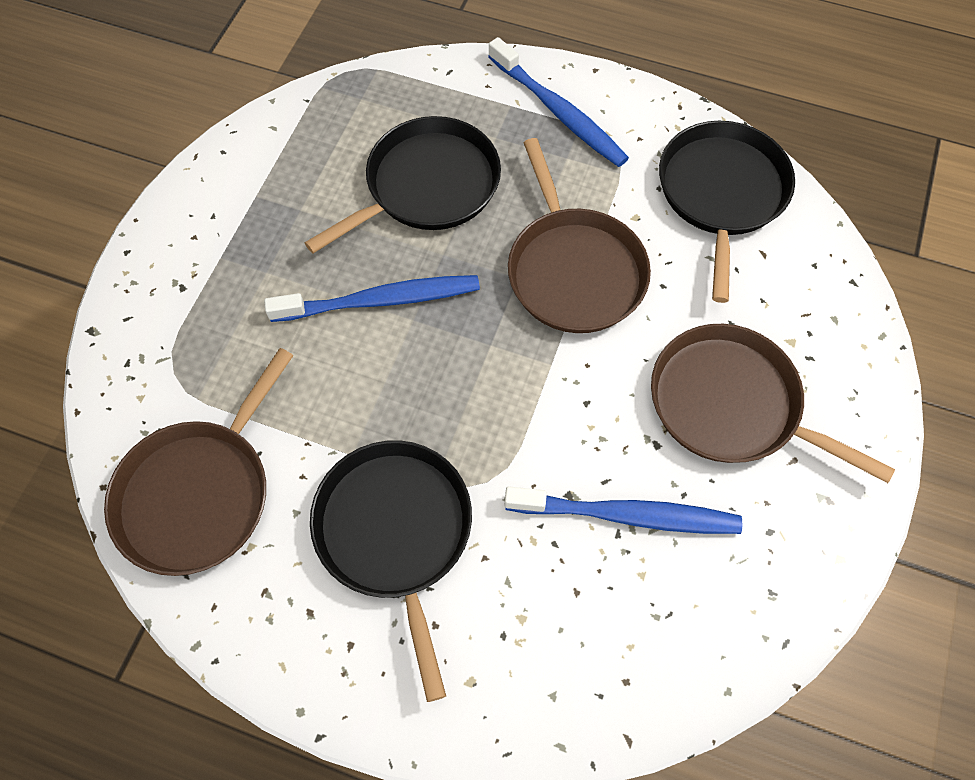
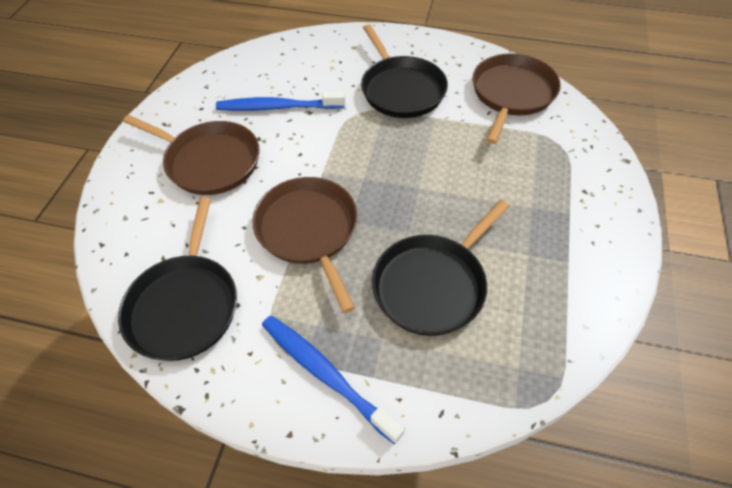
camera: 175 degrees right, 10 degrees down
blue toothbrush [264,275,480,322] -> none

